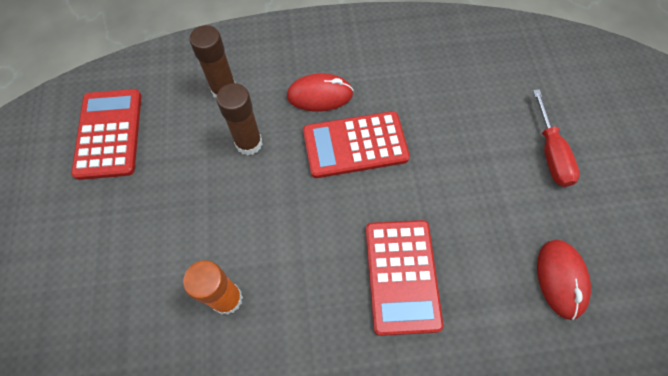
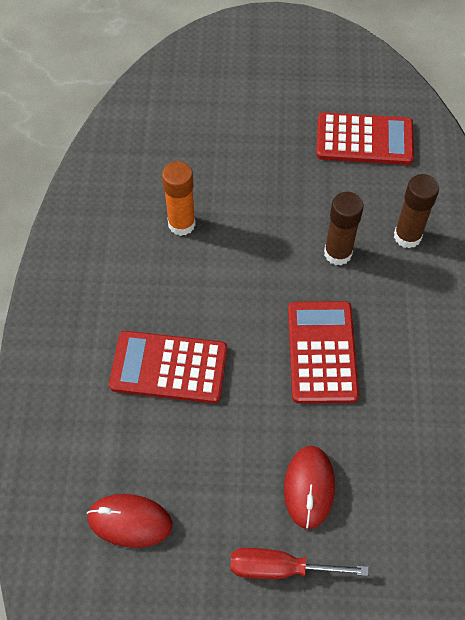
camera: 100 degrees right, 5 degrees down
red mouse [287,73,354,112] -> red mouse moved to [284,446,335,529]

